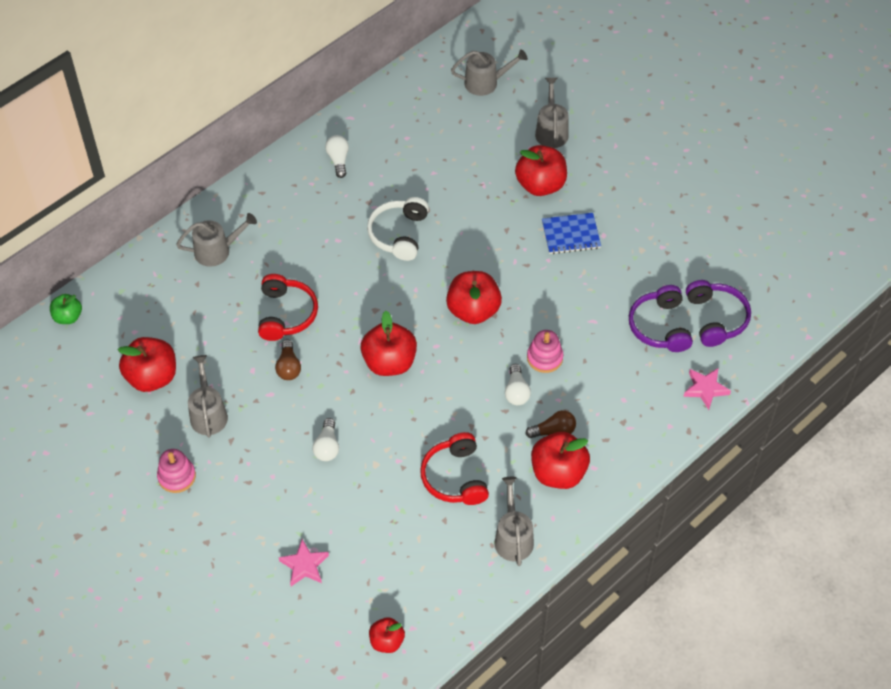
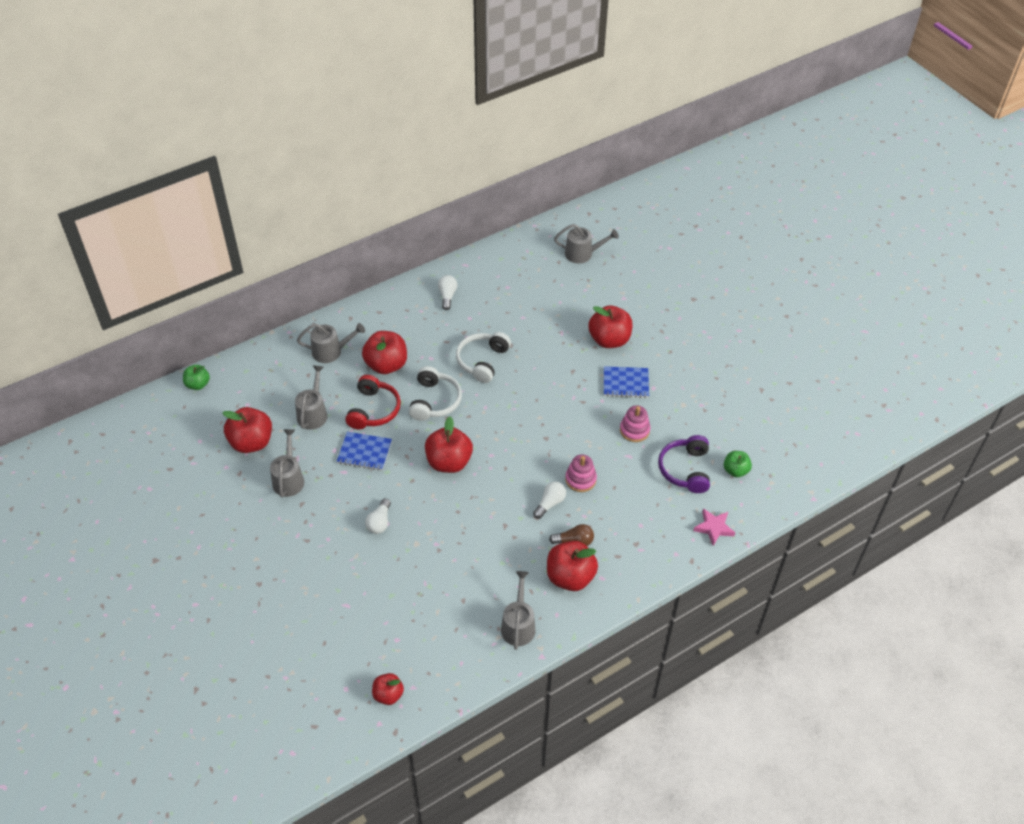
camera: 10 degrees right, 5 degrees down
pink stacking toy [157,449,196,493] -> pink stacking toy moved to [620,405,650,442]
brown light bulb [275,340,301,380] -> blue notebook [337,432,392,471]
pink star [279,539,329,586] -> none
red headphones [420,432,489,505] -> none
red apple [446,271,502,324] -> red apple moved to [362,331,407,374]
white light bulb [505,364,531,405] -> white light bulb turned 150 degrees counterclockwise [533,482,566,519]
grey watering can [535,78,569,148] -> grey watering can moved to [295,365,327,430]
purple headphones [686,280,751,347] -> green apple [724,451,752,477]
none -> white headphones [409,366,462,421]

